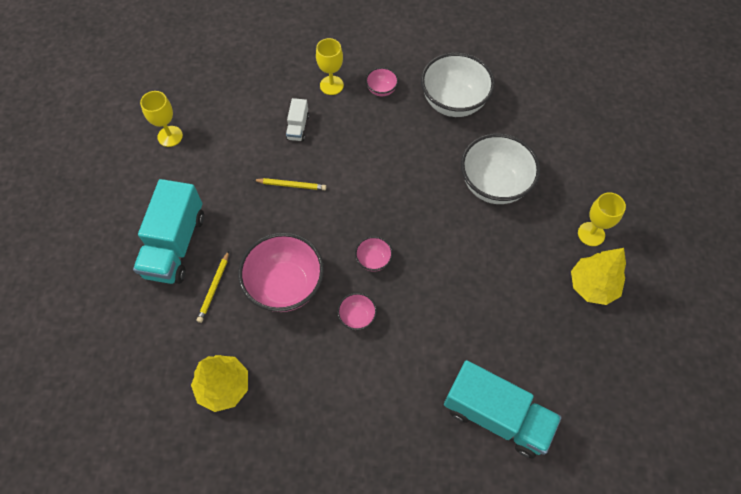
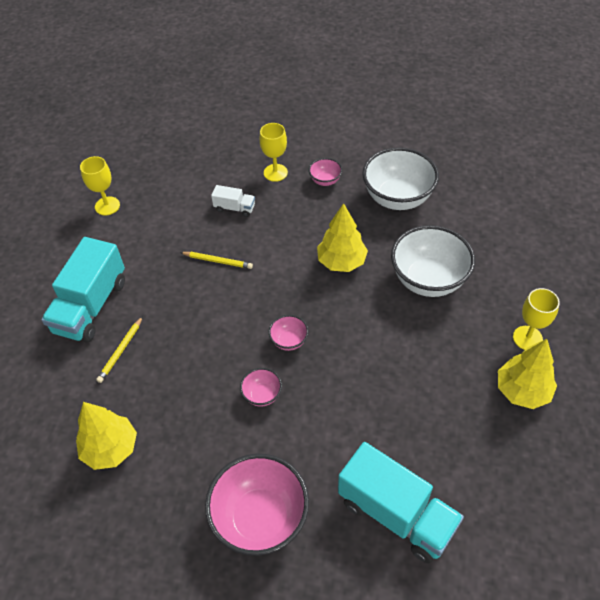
camera: 10 degrees right, 10 degrees down
pink bowl [238,233,324,312] -> pink bowl moved to [205,454,309,556]
white truck [286,98,309,141] -> white truck turned 90 degrees counterclockwise [211,185,255,217]
none -> yellow tree [317,203,368,272]

